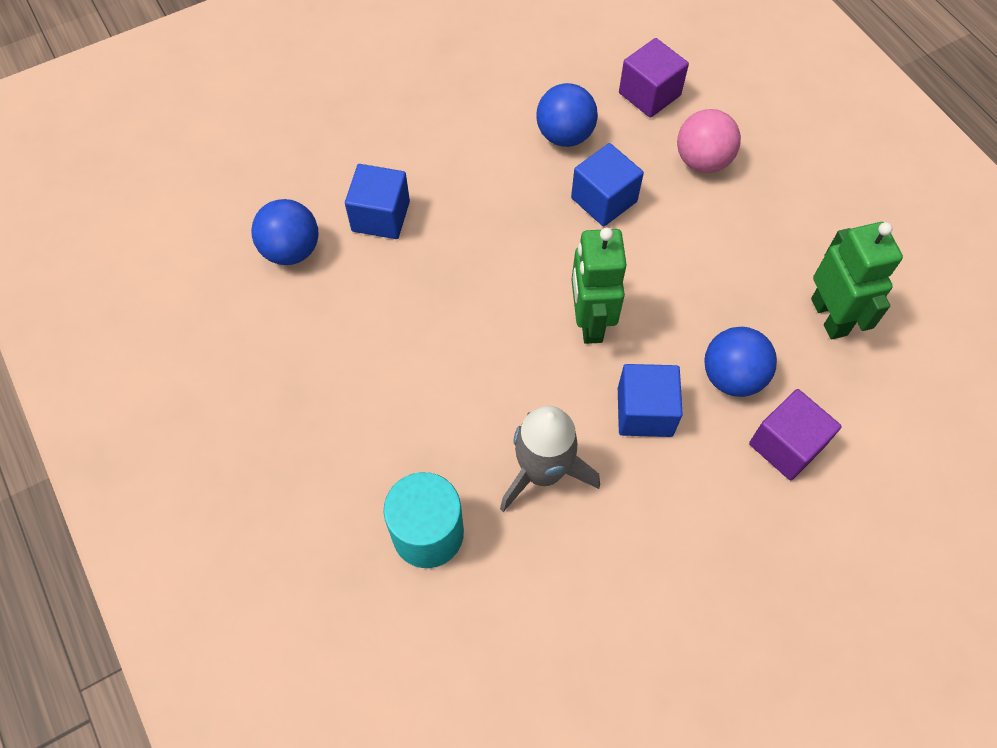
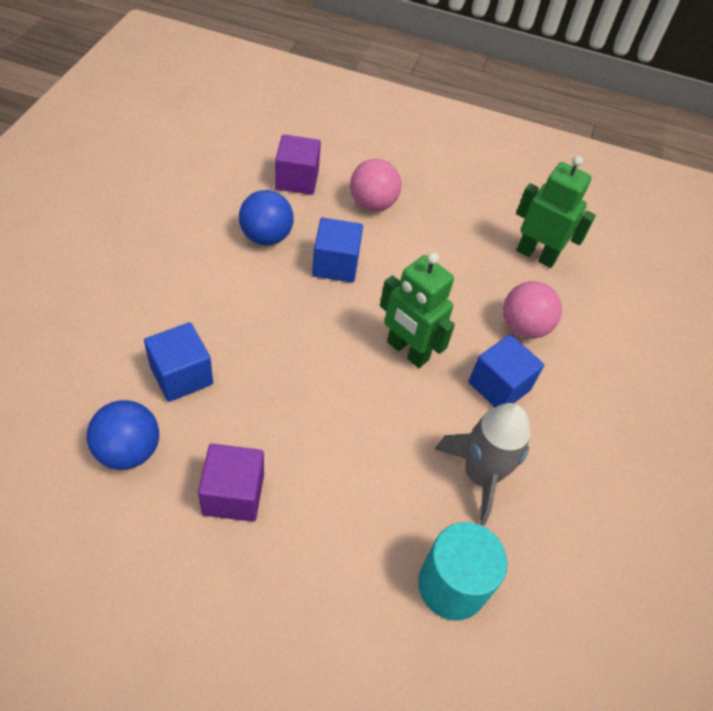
camera: 50 degrees left, 10 degrees down
blue ball [704,327,777,397] -> pink ball [503,281,562,339]
purple cube [749,389,842,480] -> purple cube moved to [198,444,264,522]

